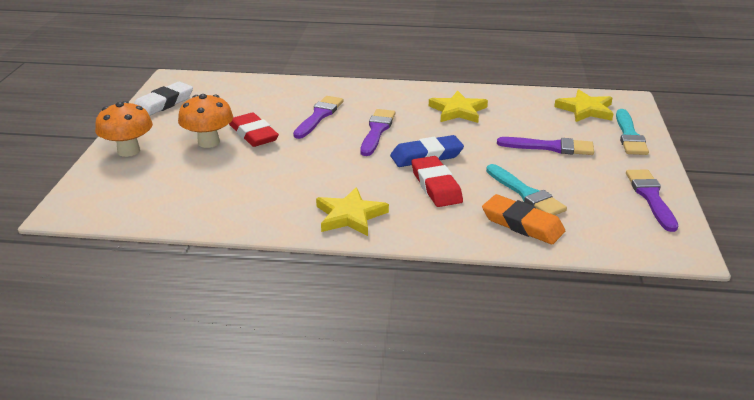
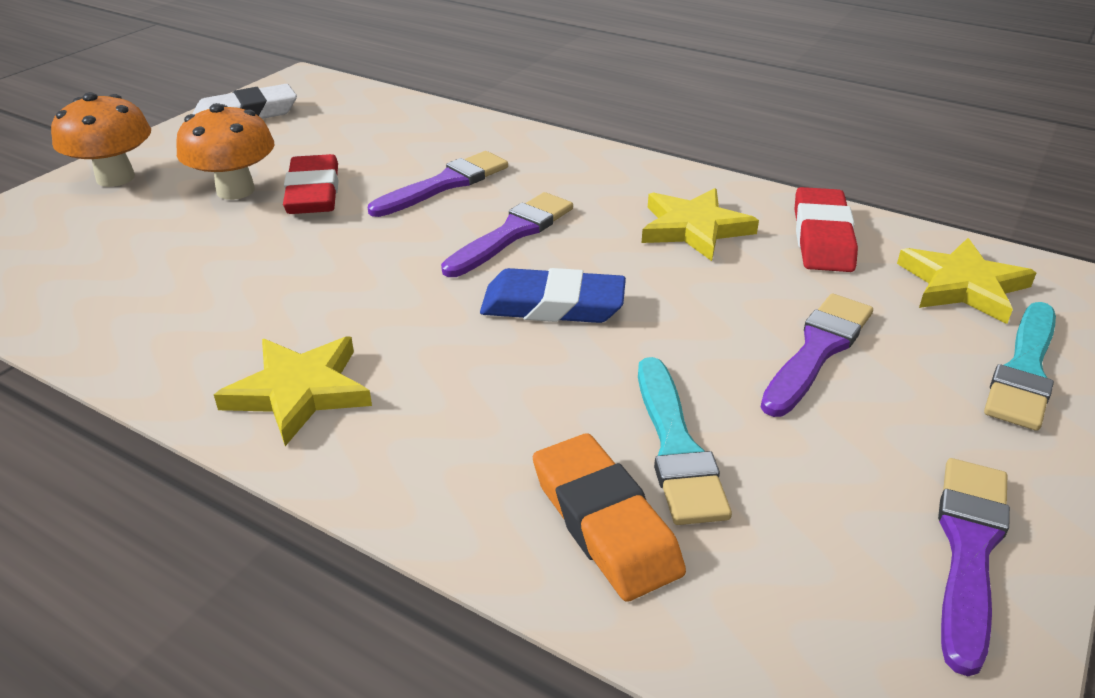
camera: 25 degrees right, 5 degrees up
red eraser [412,156,463,207] -> red eraser moved to [795,187,858,272]
purple brush [497,137,594,155] -> purple brush turned 90 degrees counterclockwise [760,294,873,417]

